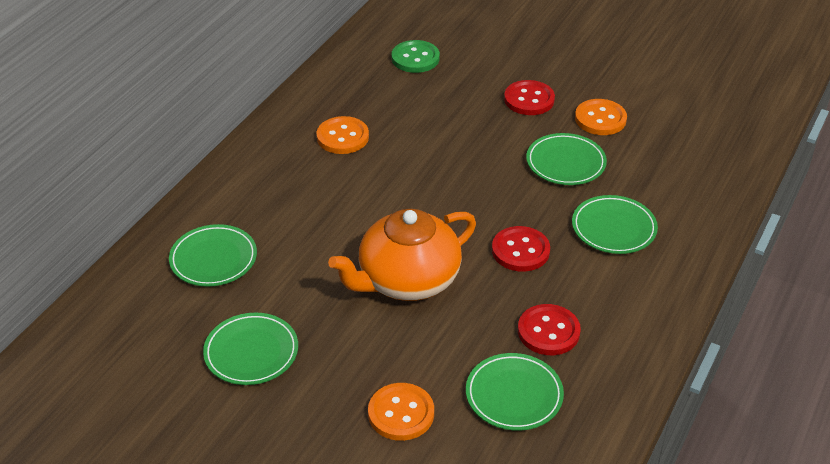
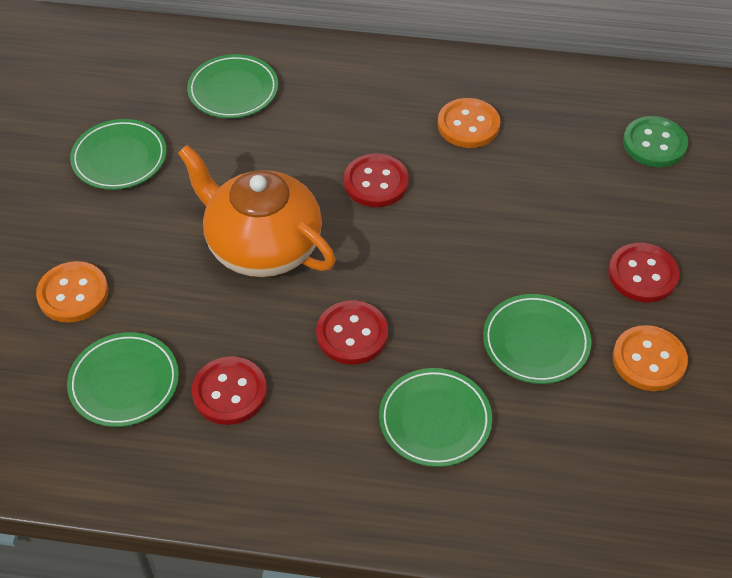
camera: 70 degrees right, 10 degrees up
none -> red button [344,154,409,207]

